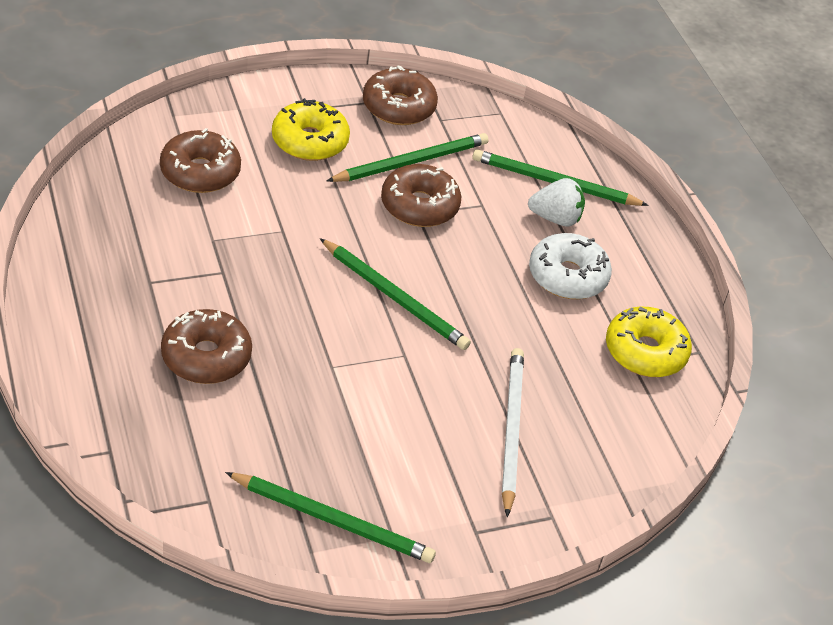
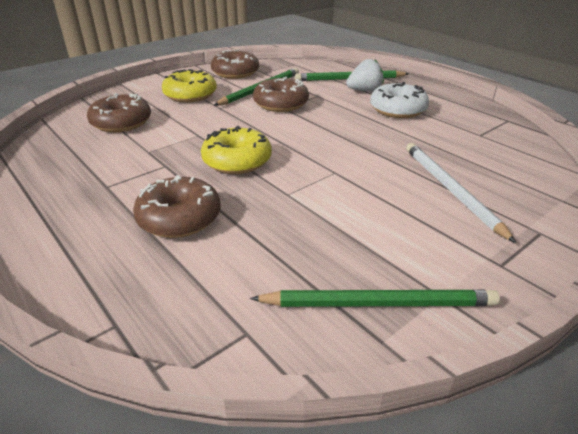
camera: 15 degrees left, 10 degrees down
green pencil [320,238,471,350] -> none
yellow donut [606,307,692,377] -> yellow donut moved to [201,126,272,174]

